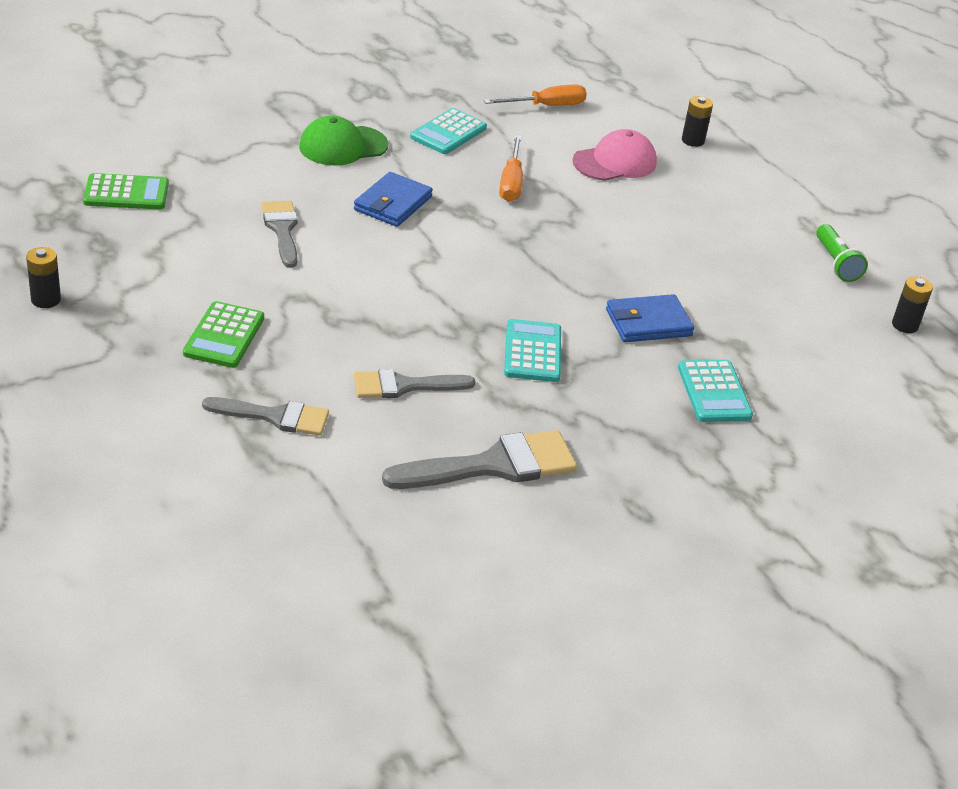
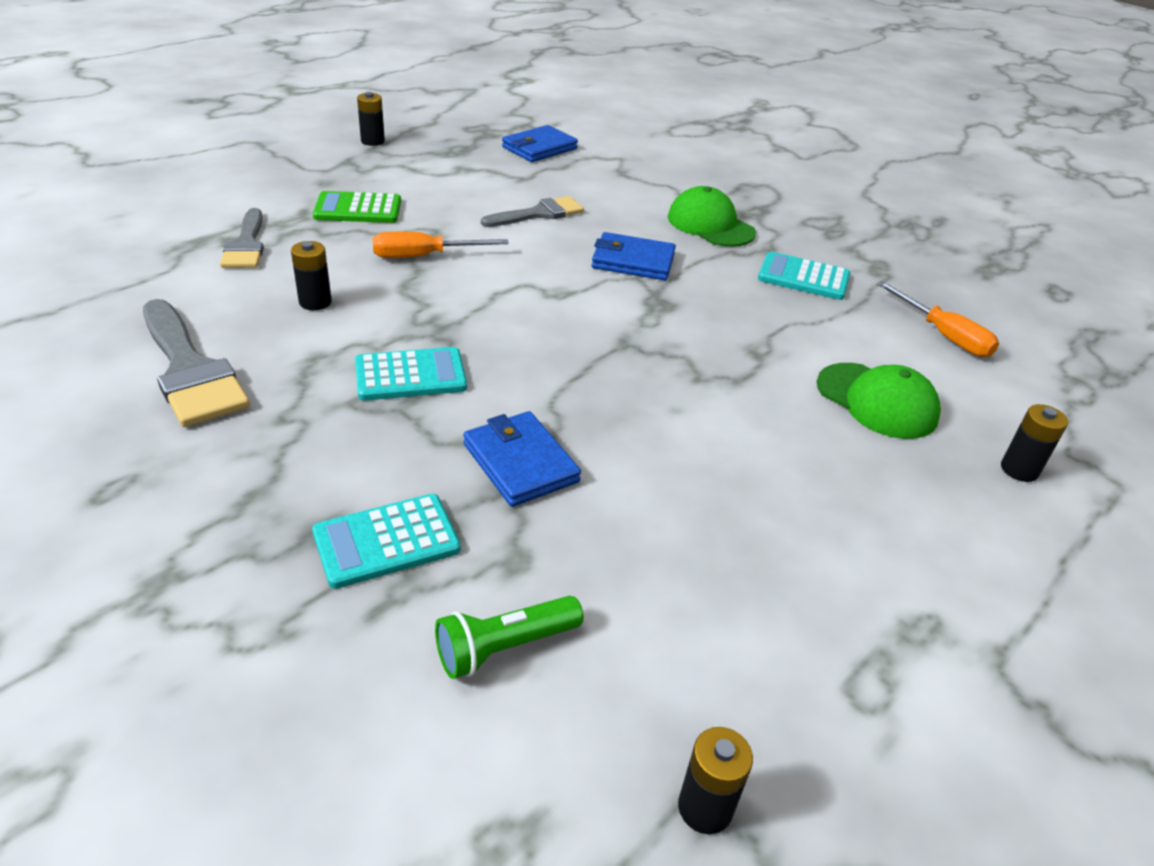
camera: 75 degrees right, 0 degrees up
green calculator [83,173,169,209] -> blue wallet [502,125,578,162]
grey brush [354,369,475,398] -> black battery [291,241,332,310]
orange screwdriver [499,135,523,202] -> orange screwdriver moved to [373,232,509,258]
pink cap [572,129,657,181] -> green cap [817,363,941,439]
green flashlight [816,224,868,282] -> green flashlight moved to [435,596,583,679]

